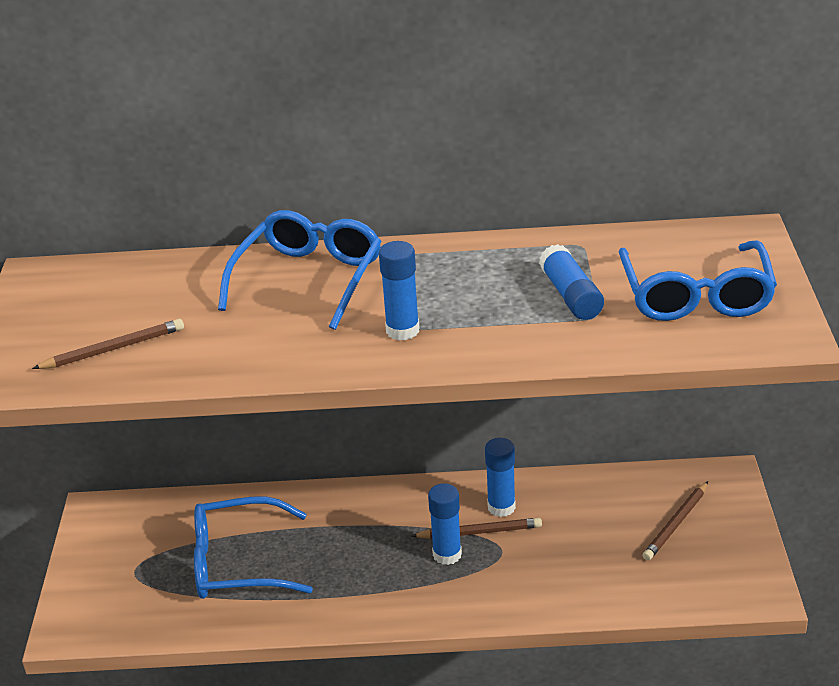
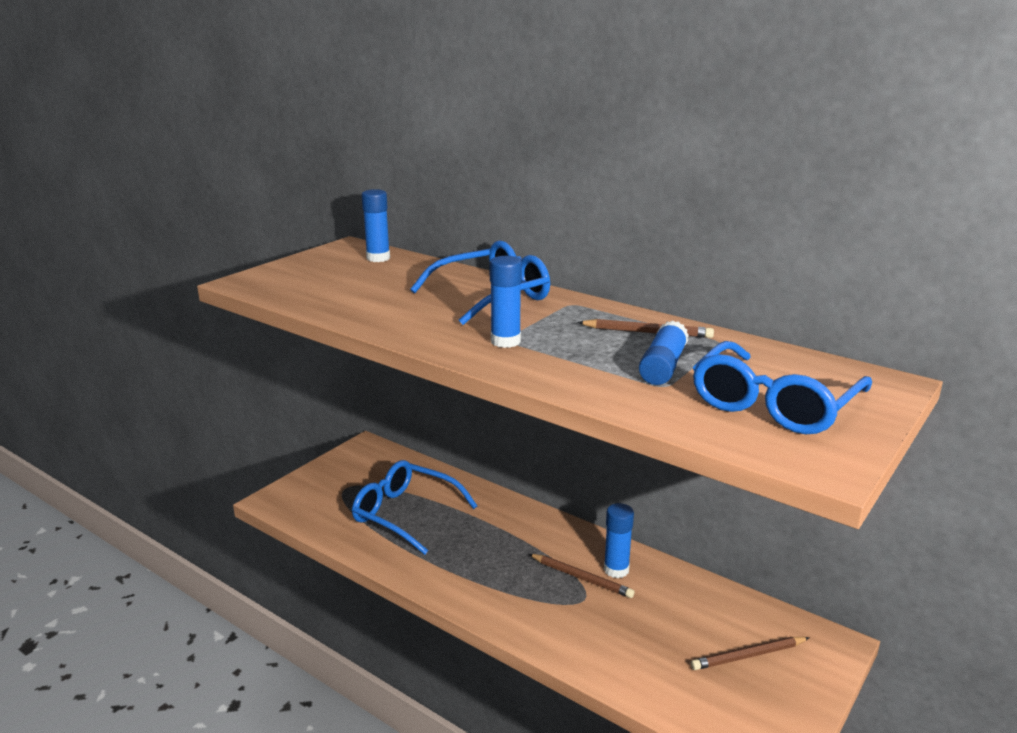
camera: 35 degrees right, 10 degrees down
brown pencil [32,319,184,369] -> brown pencil moved to [577,319,714,338]
blue glue stick [428,483,462,565] -> blue glue stick moved to [361,189,390,262]

